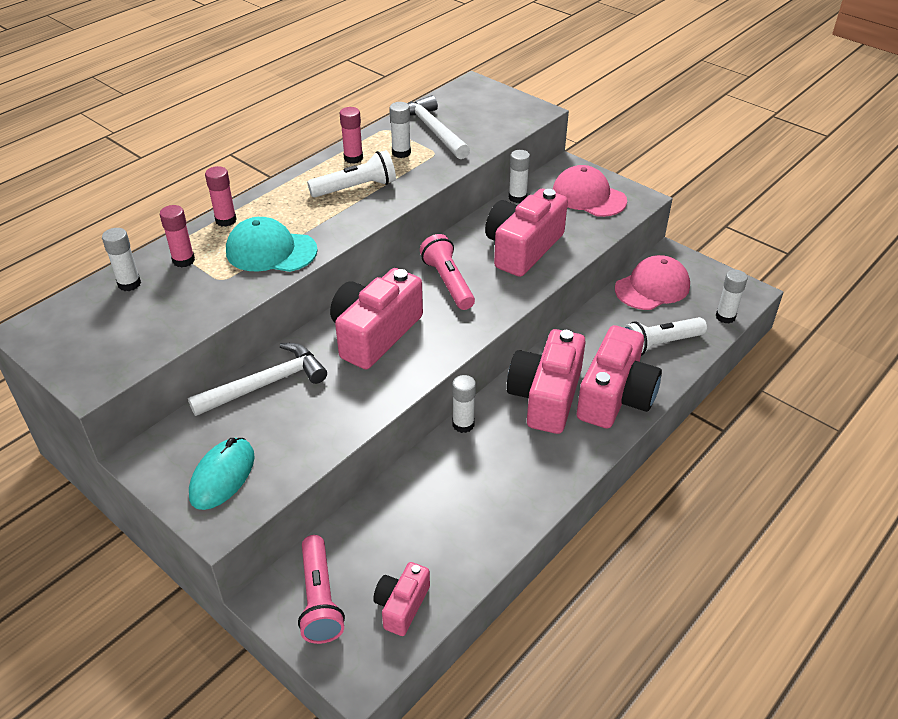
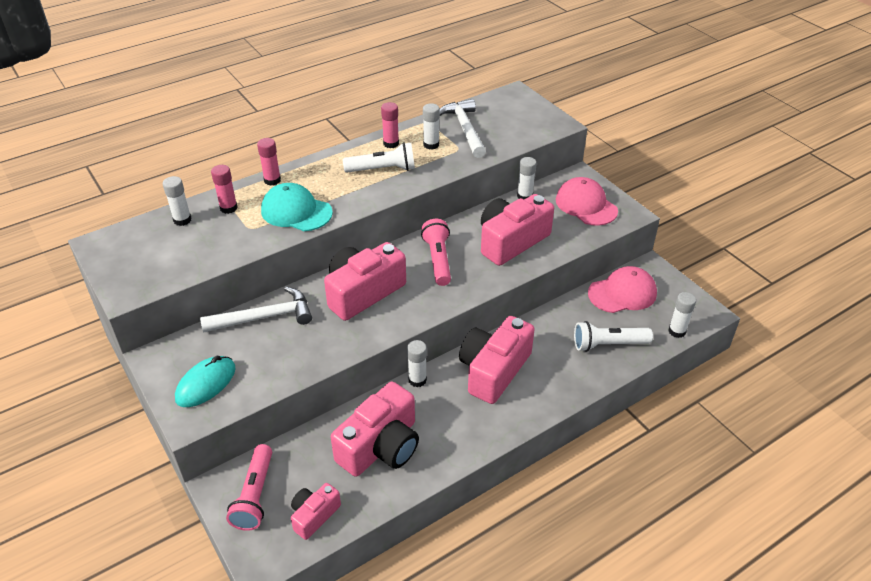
camera: 15 degrees right, 0 degrees up
pink camera [577,325,662,429] -> pink camera moved to [331,381,419,477]

